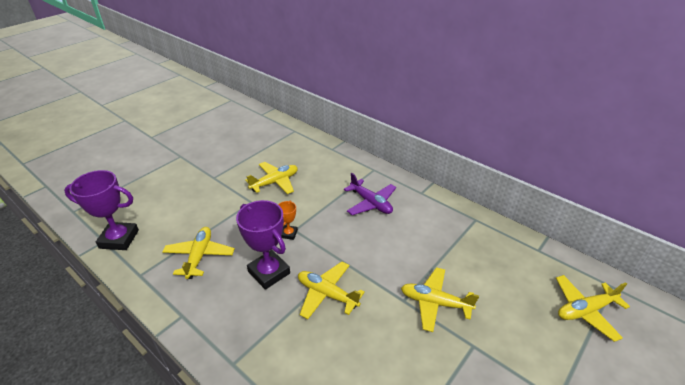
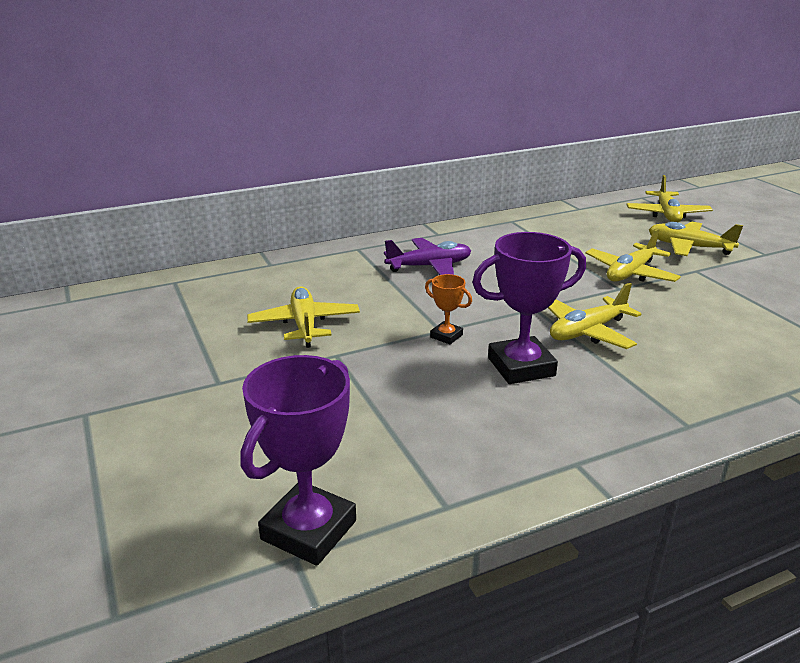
camera: 65 degrees left, 10 degrees down
yellow plane [162,227,235,279] -> yellow plane moved to [649,221,743,256]

